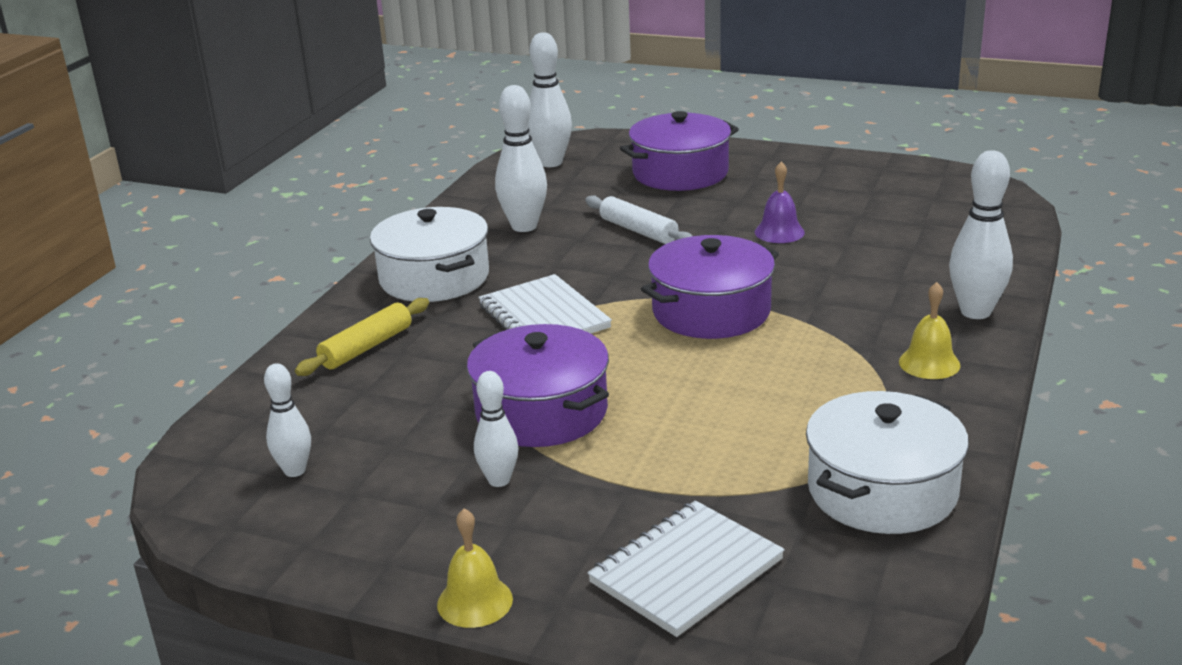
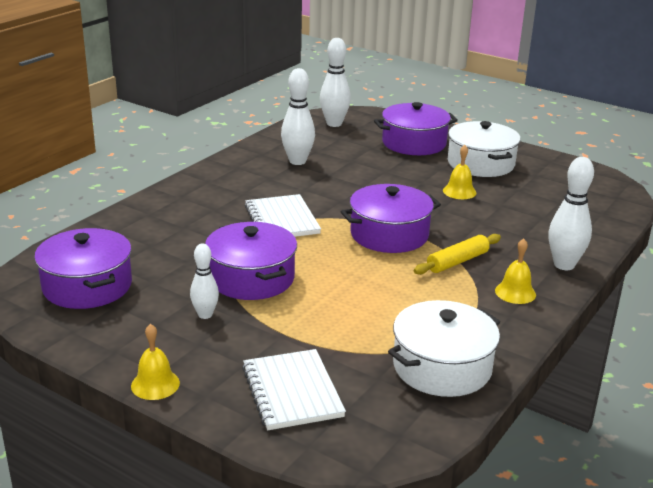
camera: 10 degrees right, 0 degrees up
white bowling pin [264,363,311,477] -> purple pot [34,228,132,309]
yellow rolling pin [295,298,429,376] -> yellow rolling pin moved to [414,234,501,275]
white pot [370,207,489,302] -> white pot moved to [448,121,521,177]
white rolling pin [585,195,692,244] -> none
white notebook [587,500,785,637] -> white notebook turned 75 degrees counterclockwise [242,349,346,430]
purple bell [755,162,805,243] -> yellow bell [443,145,477,199]

